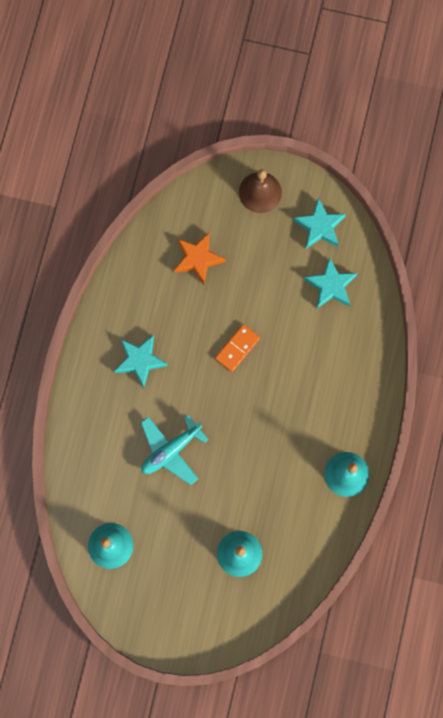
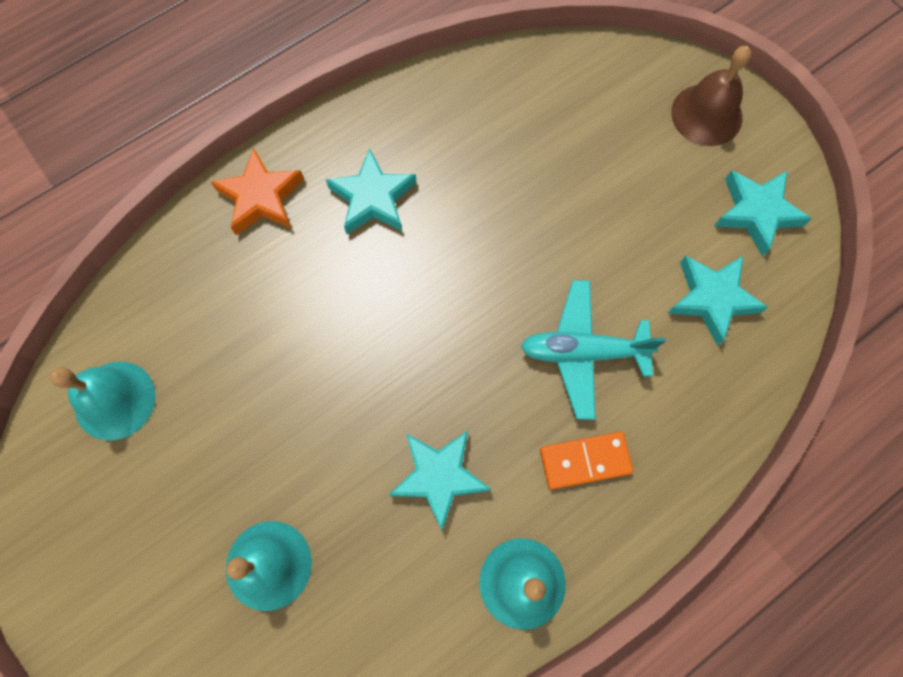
camera: 40 degrees right, 5 degrees down
turquoise plane [141,415,209,485] -> turquoise plane moved to [521,280,666,420]
orange star [174,233,226,285] -> orange star moved to [211,147,304,235]
orange domino [215,324,260,372] -> orange domino moved to [540,432,633,490]
none -> turquoise star [389,431,491,530]

